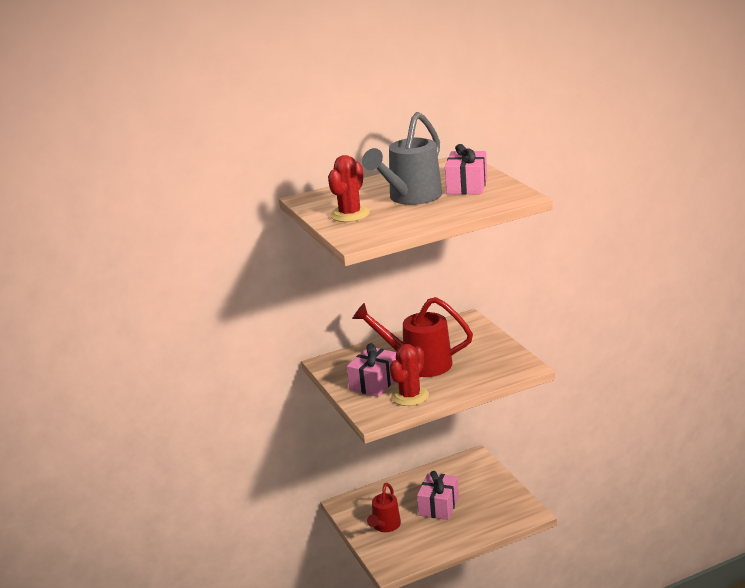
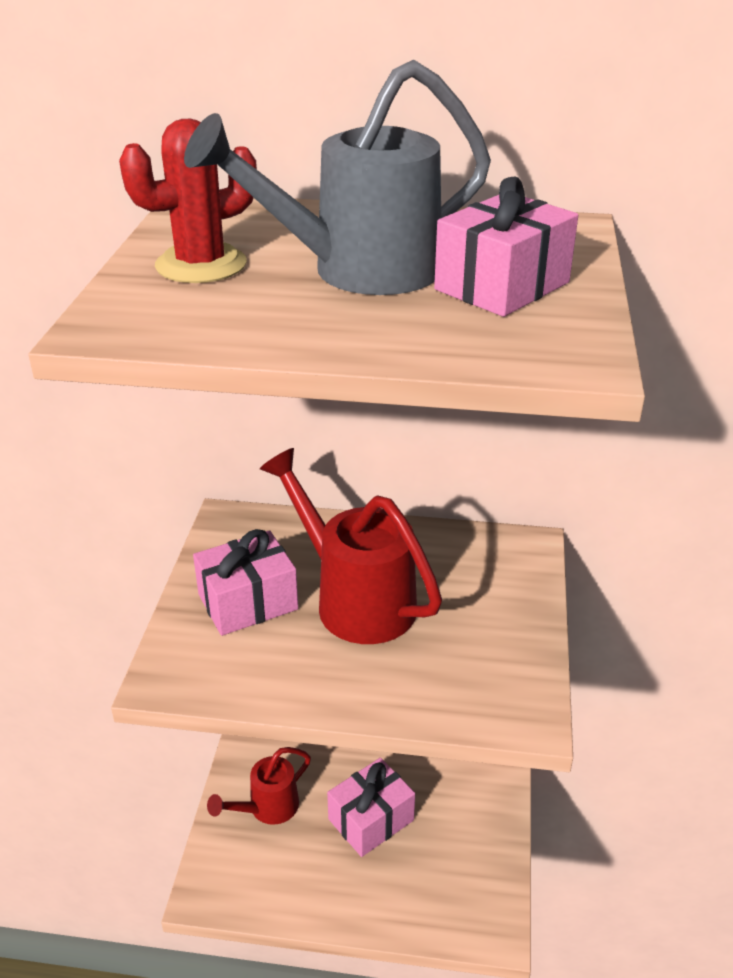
camera: 30 degrees right, 10 degrees up
red cactus [390,344,429,406] -> none

